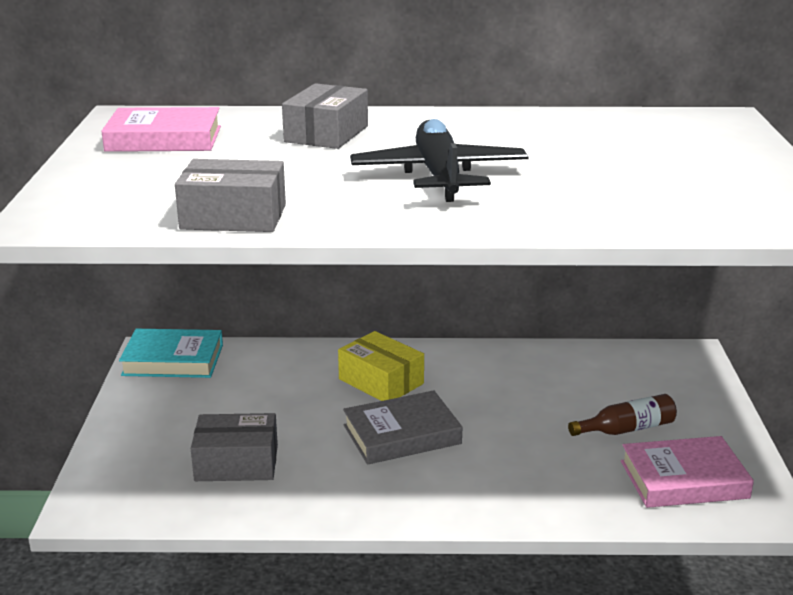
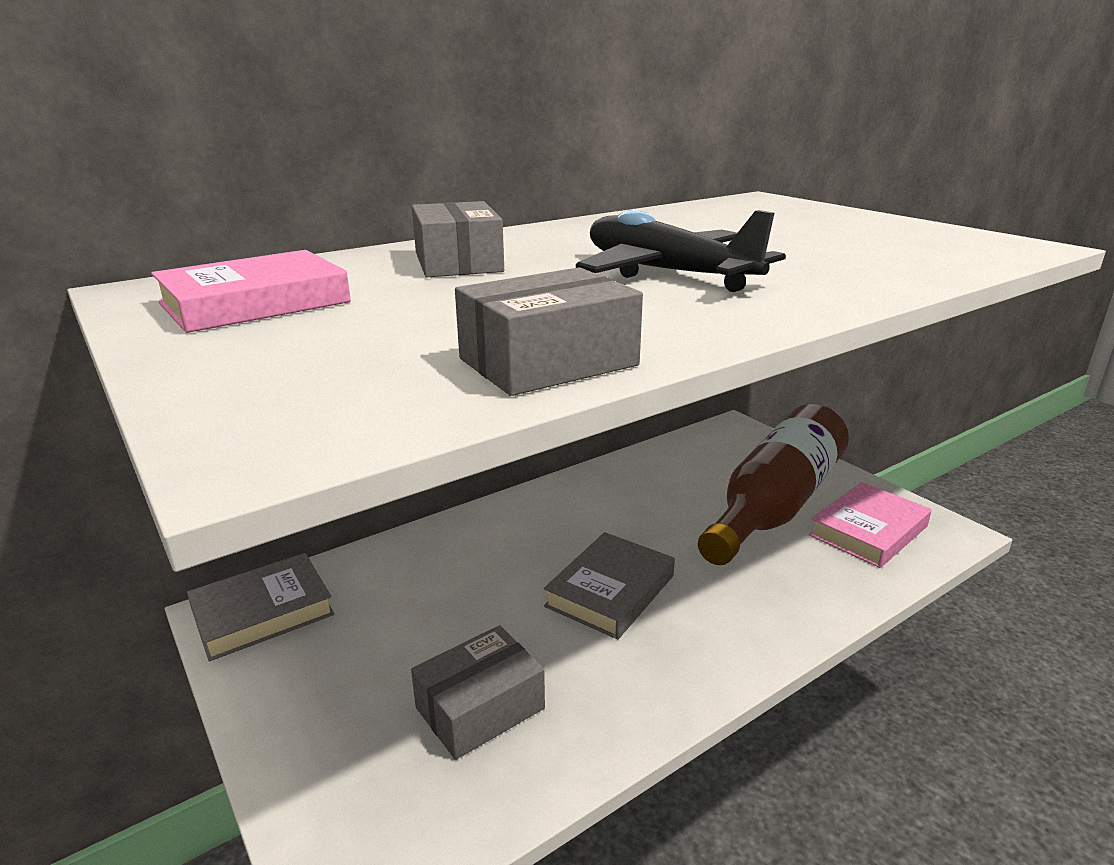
camera: 35 degrees left, 0 degrees up
turquoise book [119,329,223,378] -> grey book [187,553,334,661]
yellow box [338,331,424,401] -> none
brown bottle [568,394,677,436] -> brown bottle [698,404,849,565], size x2.41

